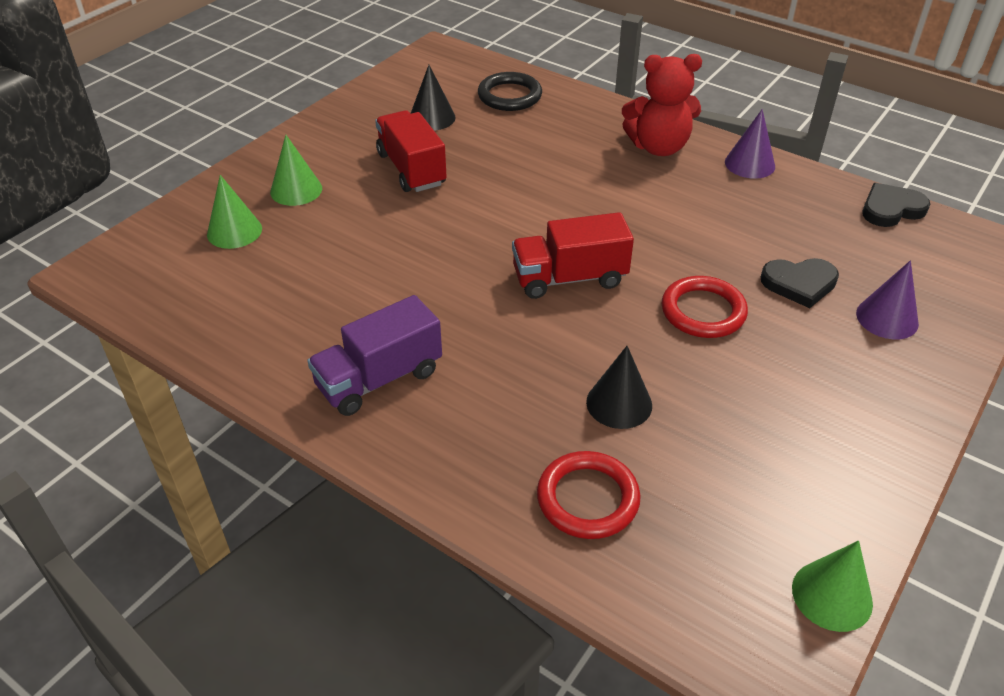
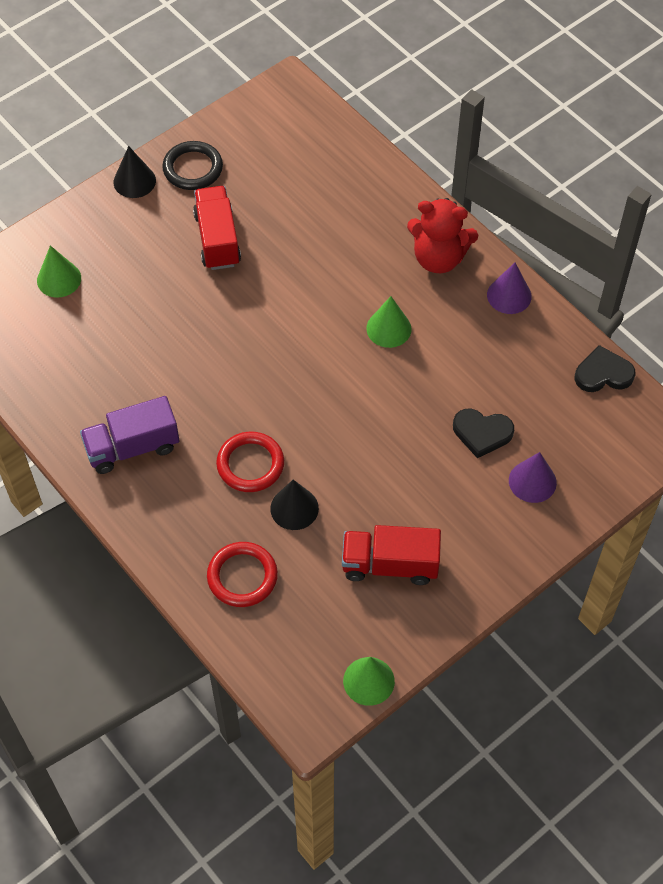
camera: 15 degrees right, 15 degrees up
green cone [270,135,322,206] -> green cone moved to [366,296,412,348]
black cone [411,65,455,130] -> black cone moved to [114,146,156,198]
black ring [478,72,542,111] -> black ring moved to [162,141,223,190]
red truck [512,212,634,299] -> red truck moved to [342,525,441,585]
red ring [662,276,748,338] -> red ring moved to [216,431,284,492]

